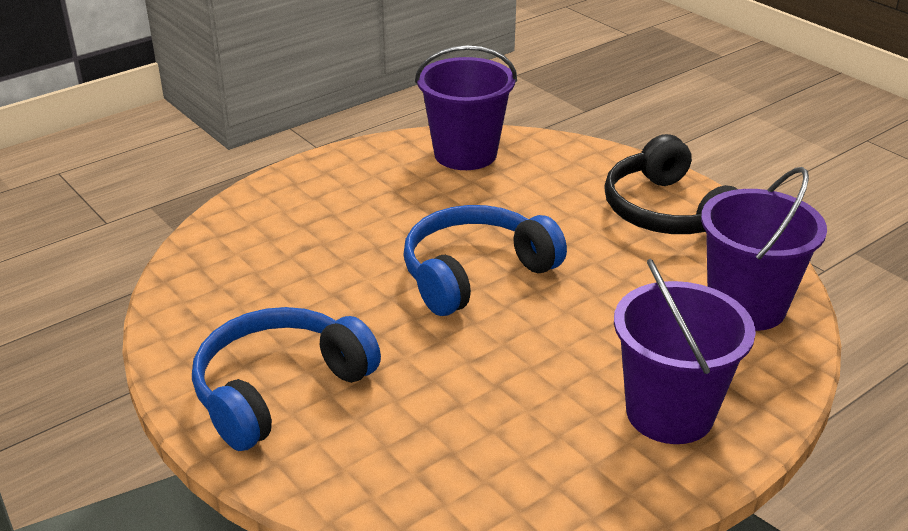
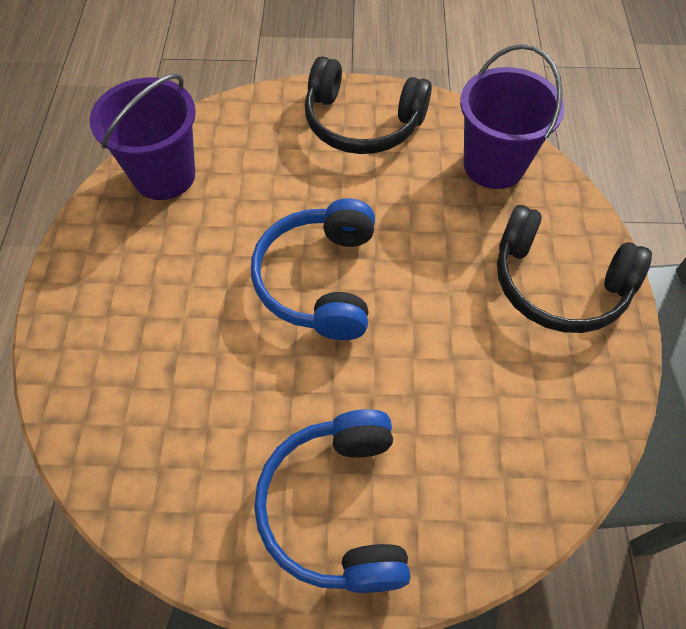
camera: 50 degrees left, 25 degrees up
purple bucket [614,259,756,444] -> black headphones [497,205,652,333]

